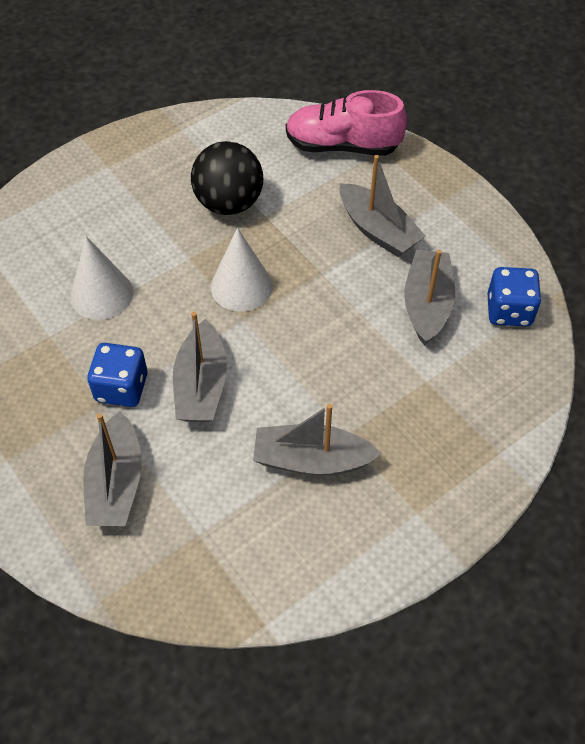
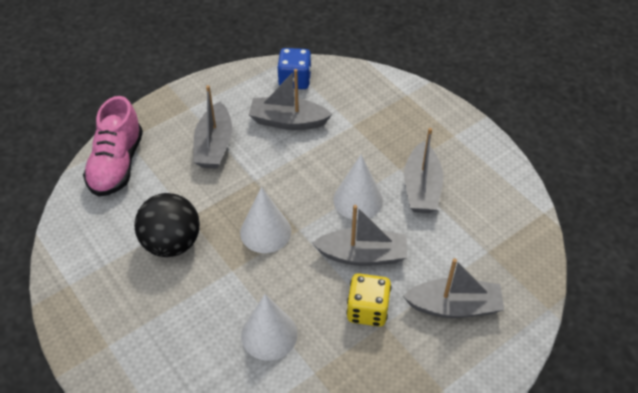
camera: 90 degrees left, 5 degrees down
blue dice [87,343,148,407] -> yellow dice [346,273,391,327]
grey boat [339,155,426,257] -> grey boat turned 135 degrees clockwise [194,85,232,169]
none -> white cone [333,154,383,220]

